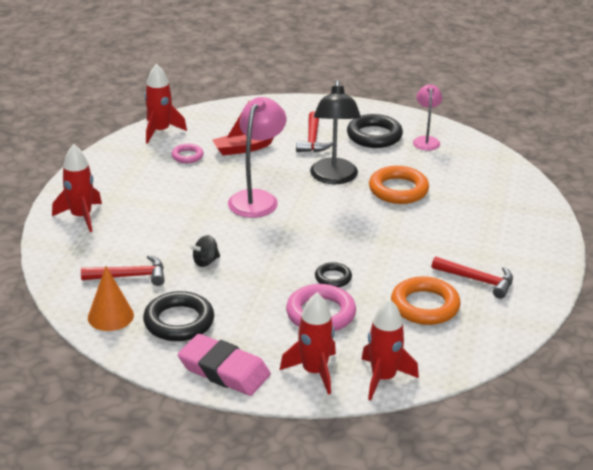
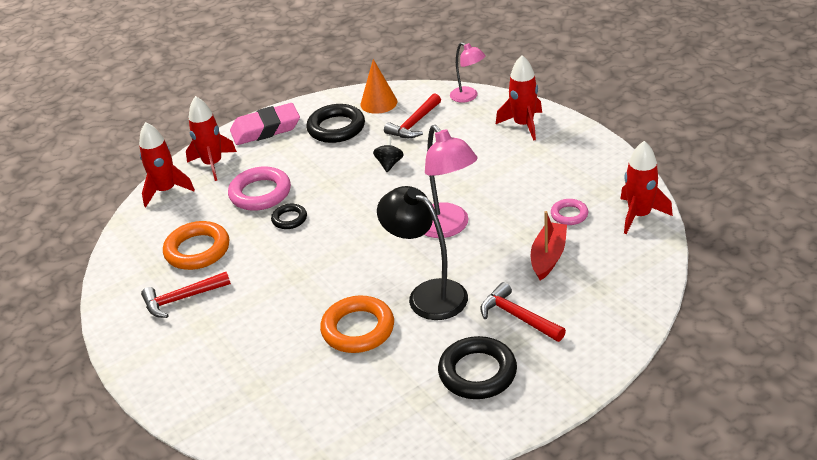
camera: 135 degrees right, 5 degrees up
pink lamp [413,84,442,151] -> pink lamp moved to [450,42,486,103]

